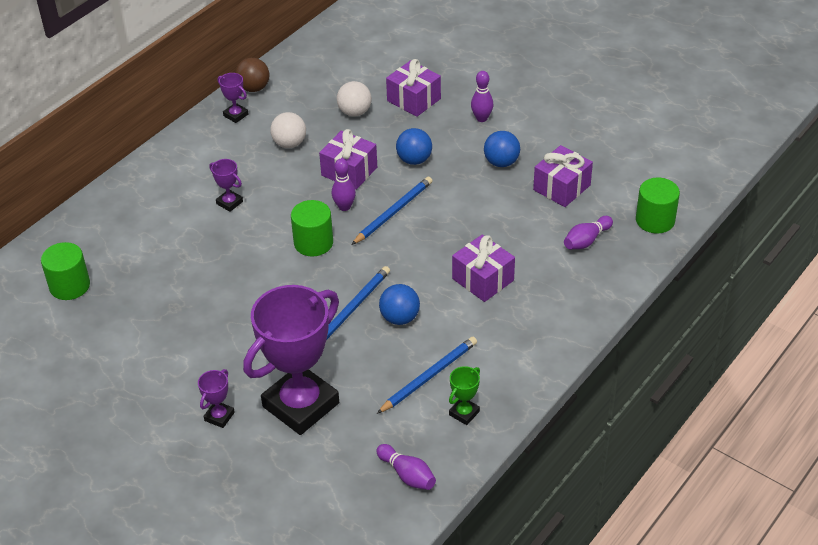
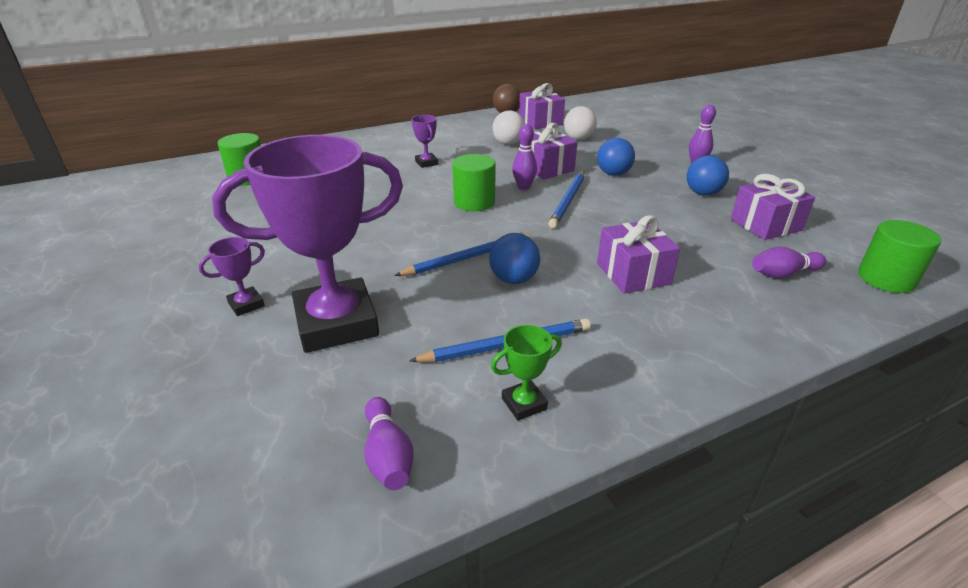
camera: 25 degrees right, 10 degrees down
purple trophy [218,73,248,123] -> none
blue pencil [351,177,432,245] -> blue pencil turned 135 degrees clockwise [548,171,584,228]
purple gift [386,59,441,117] -> purple gift moved to [519,83,565,129]

